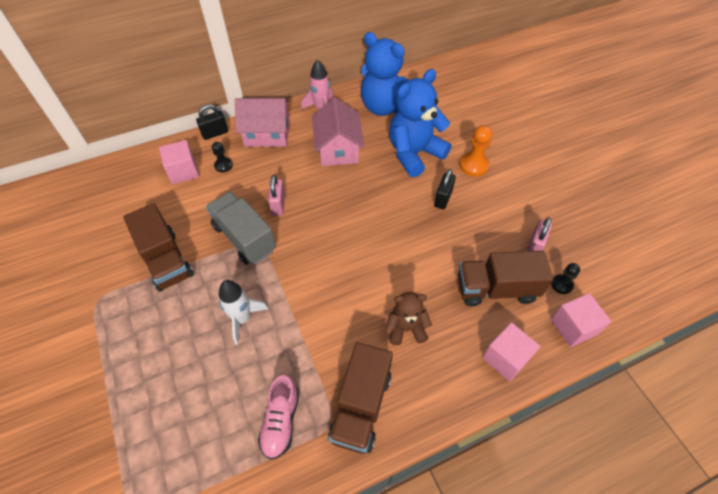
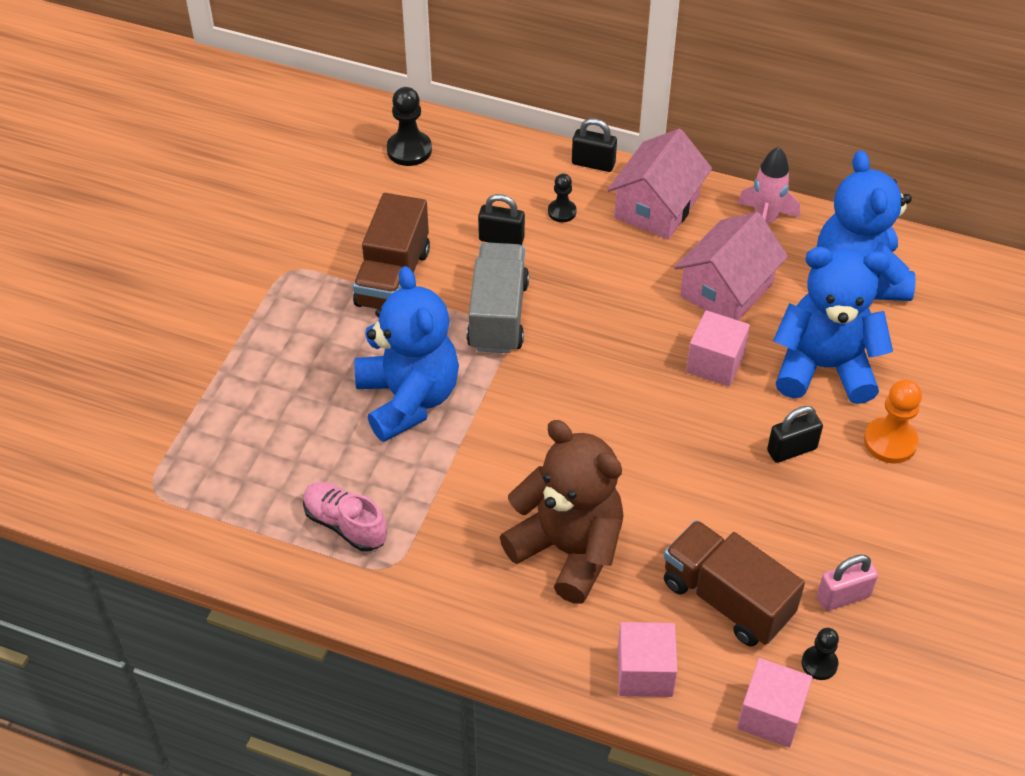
camera: 45 degrees right, 5 degrees down
pink cube [159,140,199,184] -> pink cube moved to [686,310,750,386]
white rocket [219,280,268,345] -> blue teddy bear [354,266,459,442]
pink house [235,98,290,147] -> pink house turned 75 degrees clockwise [607,129,712,240]
pink shoe [258,375,299,459] -> pink shoe turned 75 degrees clockwise [303,482,387,552]
pink padlock [268,175,285,216] -> none
brown truck [328,342,393,454] -> none
brown teddy bear [386,292,432,345] -> brown teddy bear [500,420,624,604], size x1.85
none -> black pawn [387,87,432,166]
none -> black padlock [478,194,525,245]

